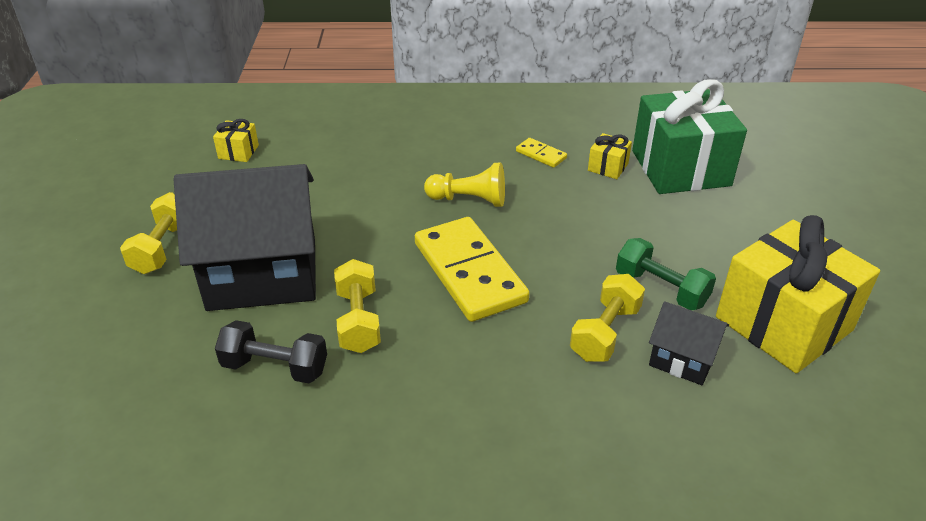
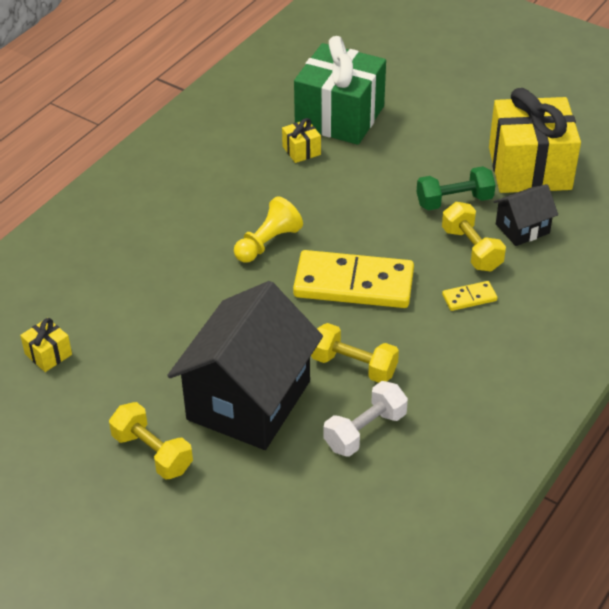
camera: 55 degrees left, 5 degrees up
black dumbbell [215,320,327,383] -> white dumbbell [323,381,408,457]
yellow domino [516,138,567,168] -> yellow domino moved to [442,281,498,311]

